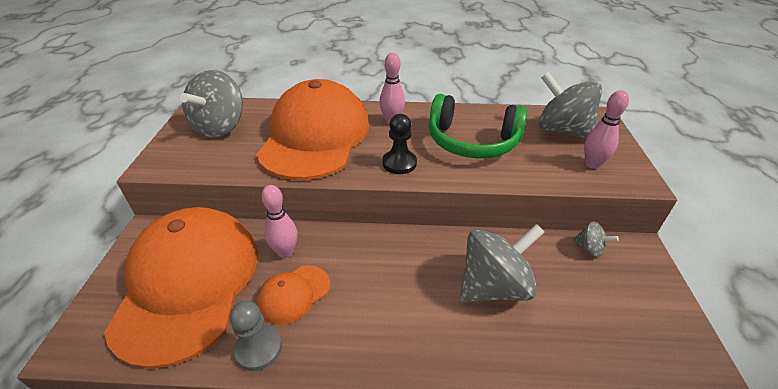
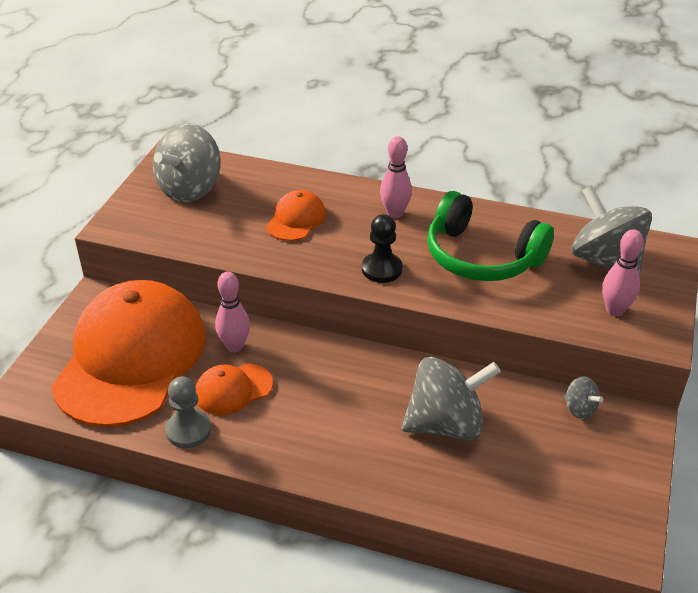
camera: 15 degrees right, 0 degrees up
orange cap [256,79,369,180] -> orange cap [266,190,326,241], size x0.43

